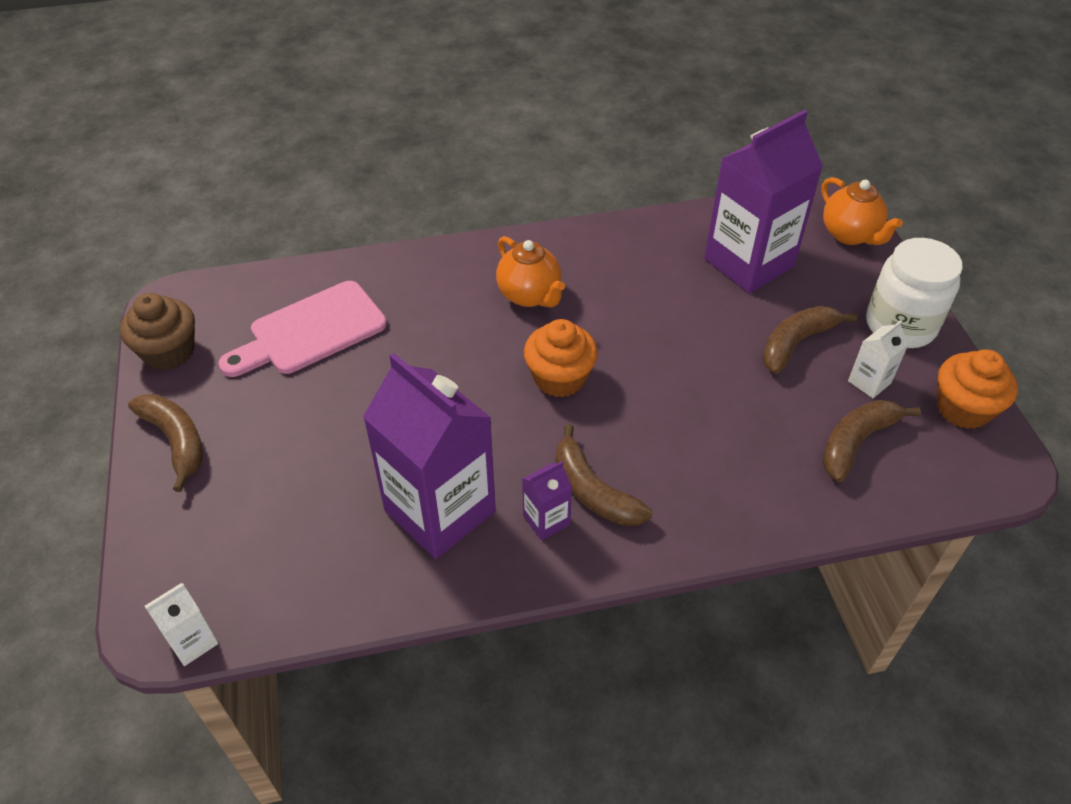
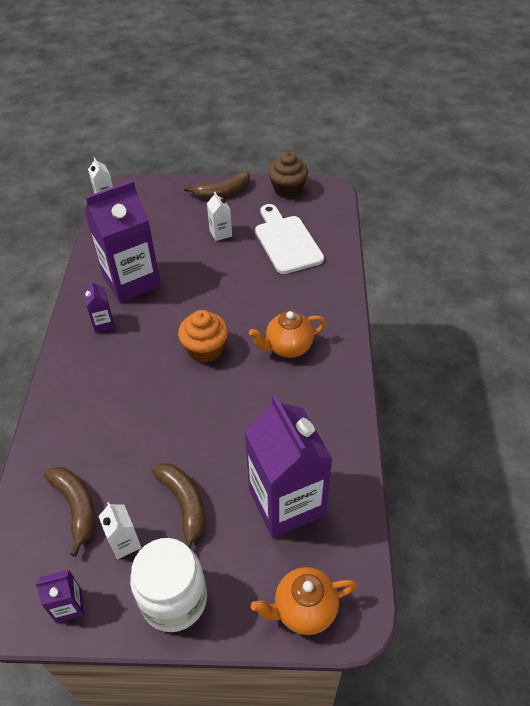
camera: 105 degrees right, 0 degrees up
pink cutting board [218,281,387,377] -> white cutting board [255,204,324,274]
brown banana [556,424,652,526] -> none
orange cupcake [937,349,1018,429] -> purple carton [35,570,84,623]
none -> white carton [207,192,232,241]

